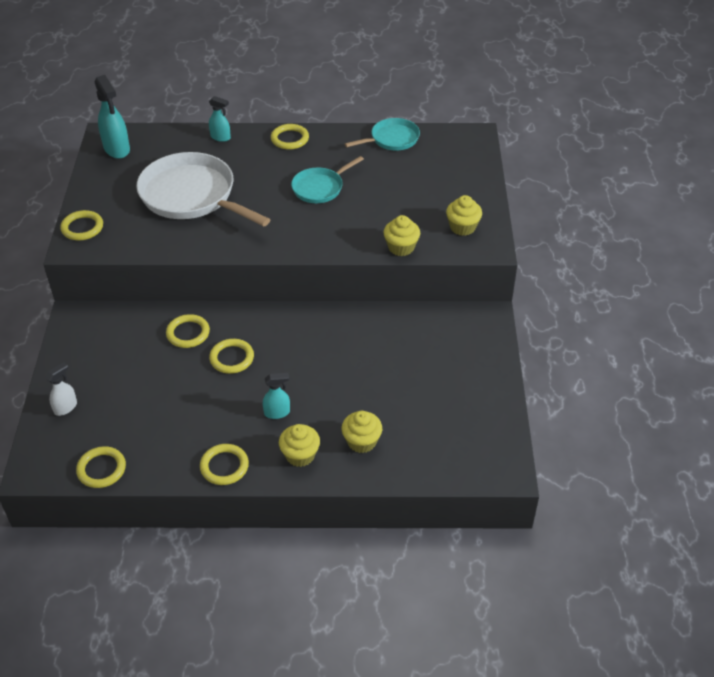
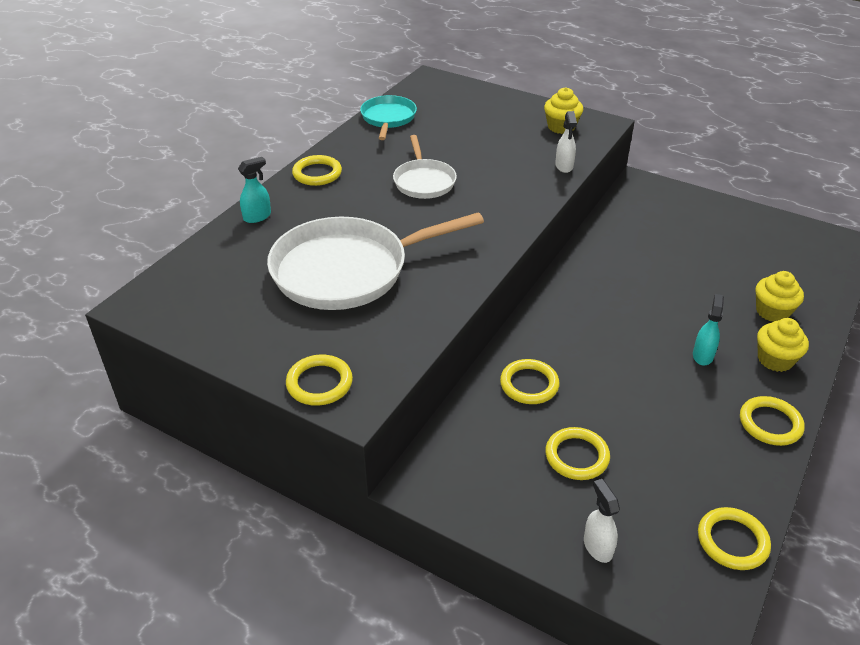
camera: 60 degrees left, 5 degrees down
turquoise spray bottle [95,75,130,159] -> none
yellow ring [209,339,254,374] -> yellow ring moved to [545,427,610,480]
turquoise pan [291,156,364,203] -> white pan [393,135,457,199]
yellow cupcake [383,215,420,256] -> white spray bottle [555,111,577,173]

